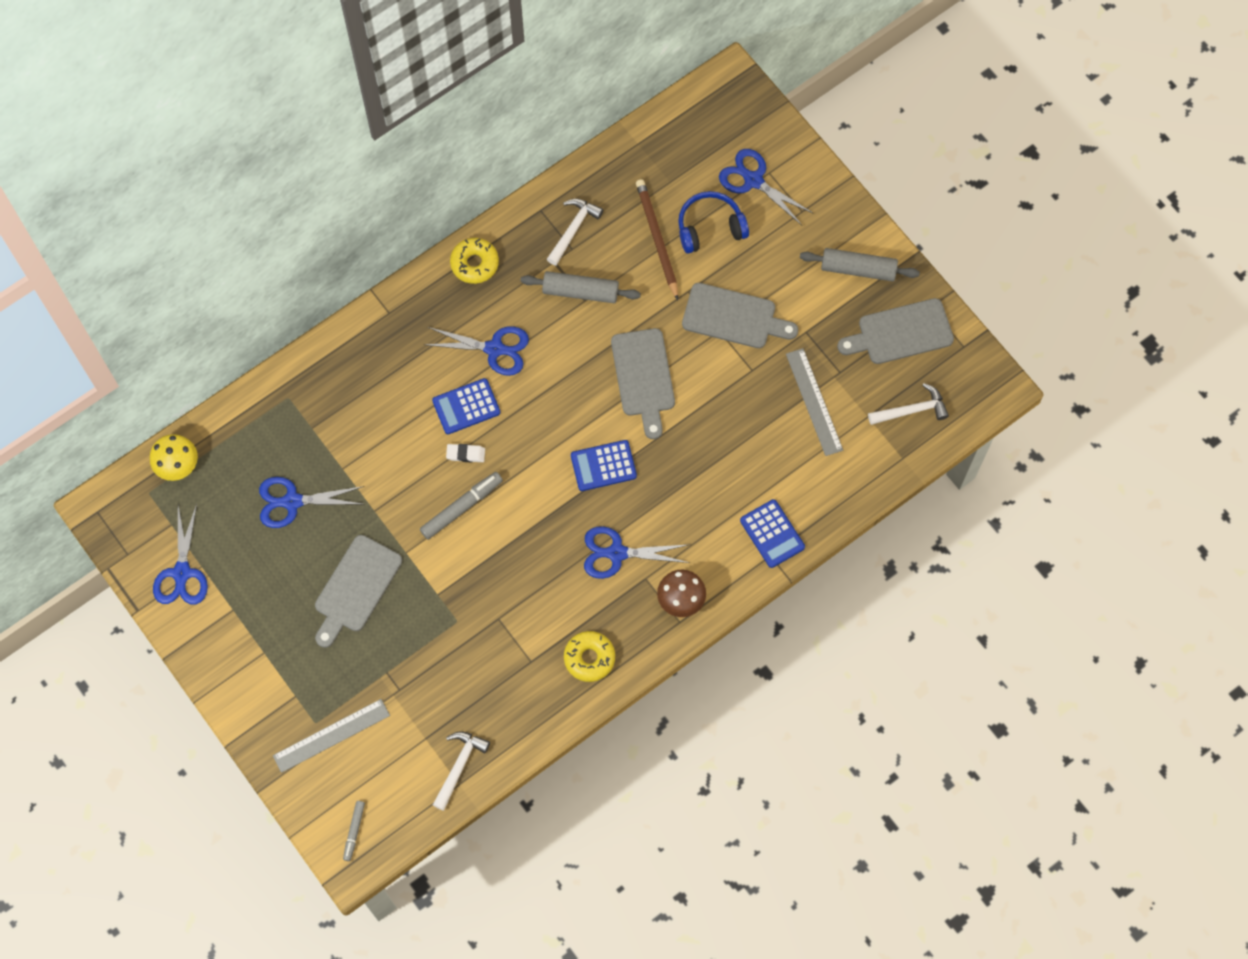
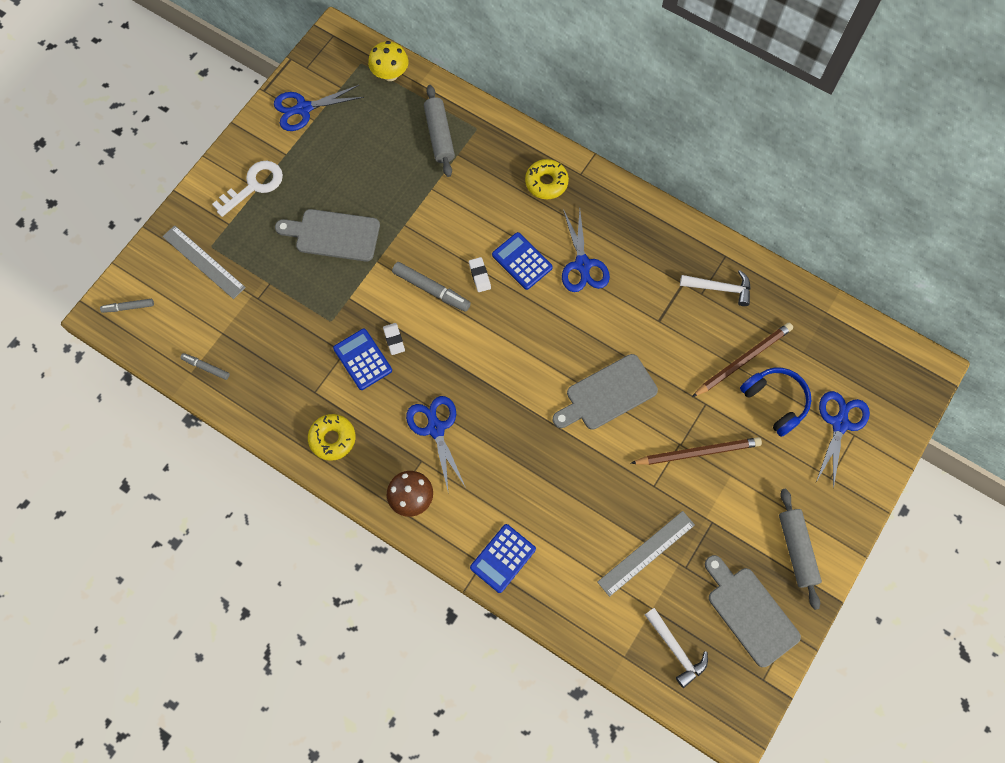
camera: 70 degrees right, 0 degrees up
blue scissors [259,477,364,528] -> none
white hammer [433,731,490,811] -> grey marker [180,353,230,380]
yellow donut [450,238,499,284] -> yellow donut moved to [525,159,569,199]
grey rolling pin [521,271,641,303] -> grey rolling pin moved to [424,85,455,177]
blue calculator [571,440,637,491] -> blue calculator moved to [333,329,392,390]
grey cutting board [682,283,798,348] -> brown pencil [631,437,762,465]
none -> white key [212,161,283,217]
none -> white eraser [383,323,405,355]

